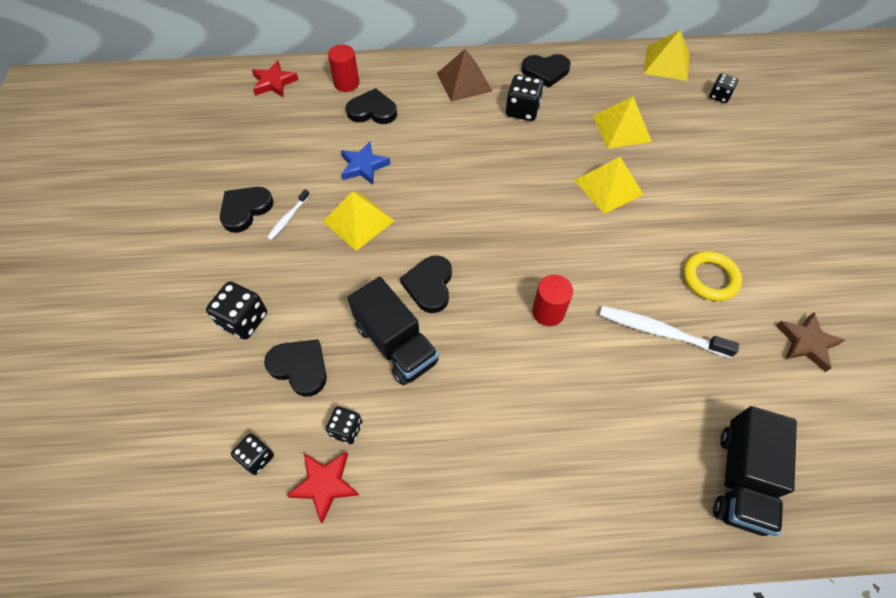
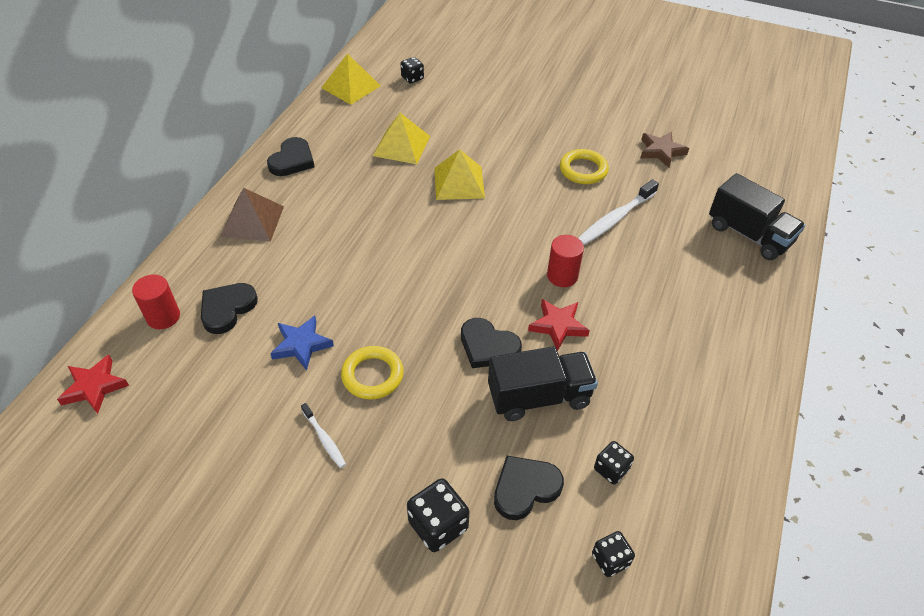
camera: 65 degrees left, 10 degrees down
black heart [220,187,274,233] -> none
red star [286,452,359,524] -> red star moved to [528,299,590,351]
yellow pyramid [323,191,395,251] -> yellow ring [341,346,404,400]
black dice [506,75,544,121] -> none

